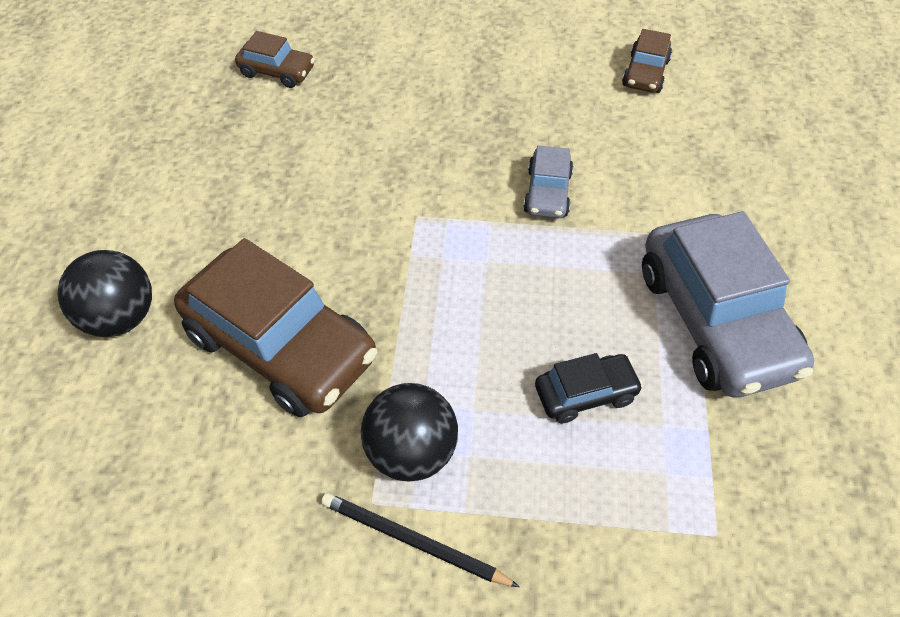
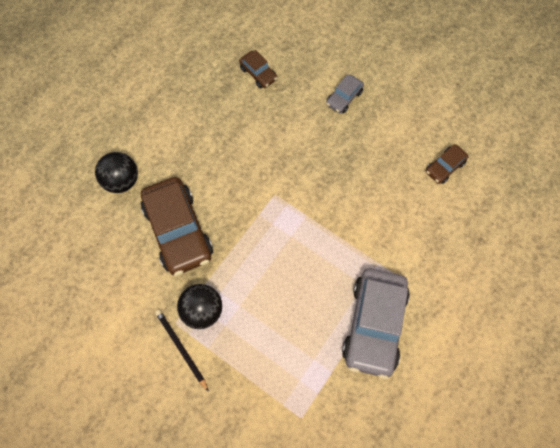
camera: 30 degrees right, 15 degrees up
grey car [523,145,573,218] -> grey car moved to [326,74,364,113]
black car [535,353,643,423] -> none

